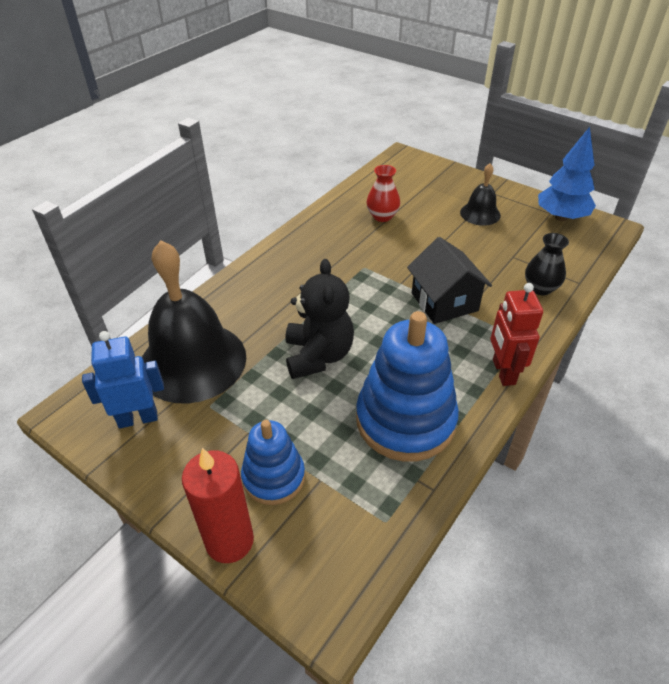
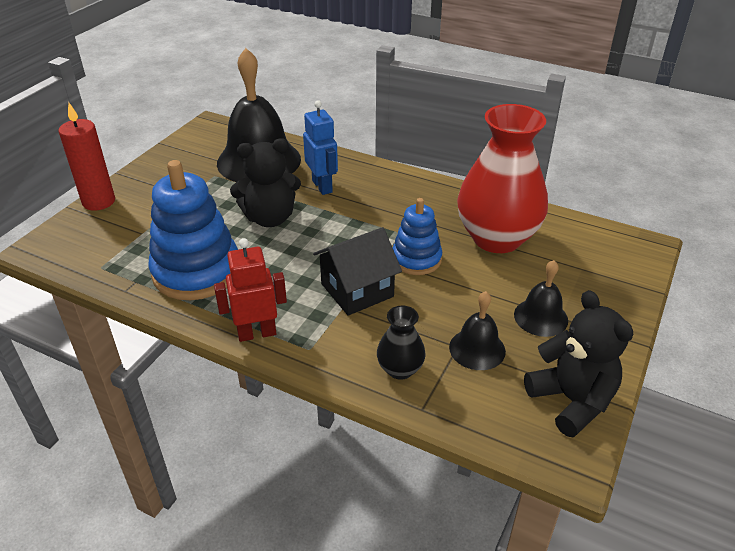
camera: 80 degrees right, 5 degrees down
blue robot [82,331,164,428] -> blue robot moved to [303,100,338,195]
blue stacking toy [241,420,305,505] -> blue stacking toy moved to [392,198,442,275]
red vase [366,165,400,222] -> red vase [457,104,548,253], size x2.21
blue tree [538,127,596,221] -> black teddy bear [524,290,633,438]
none -> black bell [449,291,506,370]

